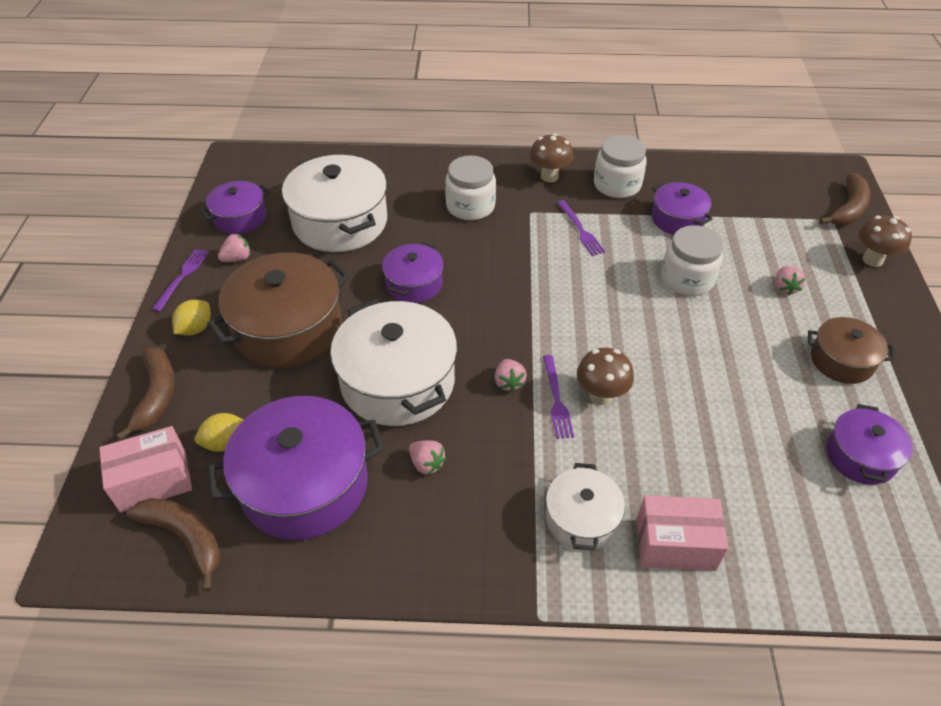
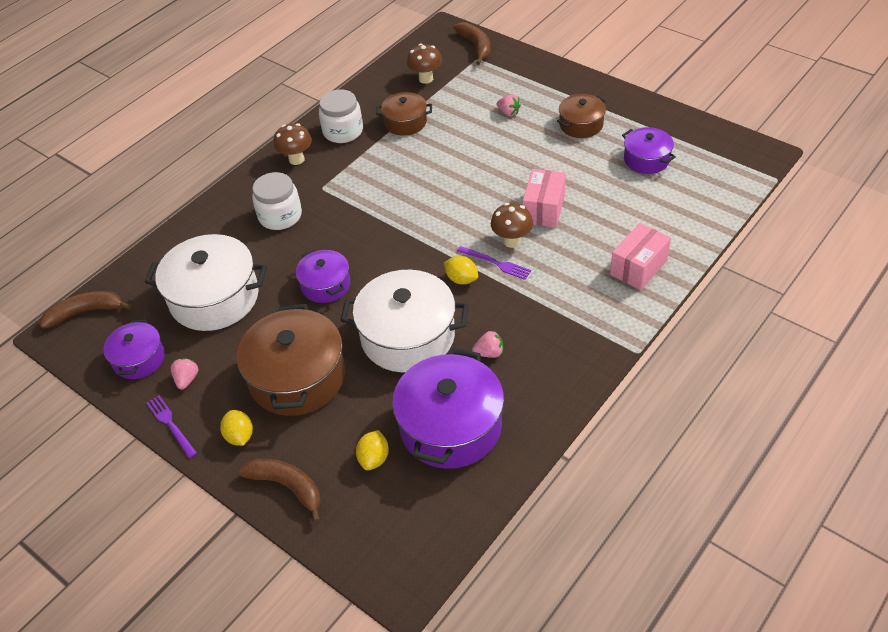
camera: 50 degrees left, 0 degrees up
pink box [99,426,192,513] -> pink box moved to [523,169,566,228]
brown banana [126,498,221,592] -> brown banana moved to [40,291,131,329]
pink strawberry [495,359,527,392] -> yellow lemon [444,256,478,284]
white pot [546,463,625,551] -> none
purple fork [557,200,605,256] -> none
purple pot [652,182,713,235] -> brown pot [376,92,432,136]
white jar [661,225,723,296] -> none
brown mushroom [859,215,912,267] -> brown mushroom moved to [407,43,442,84]

